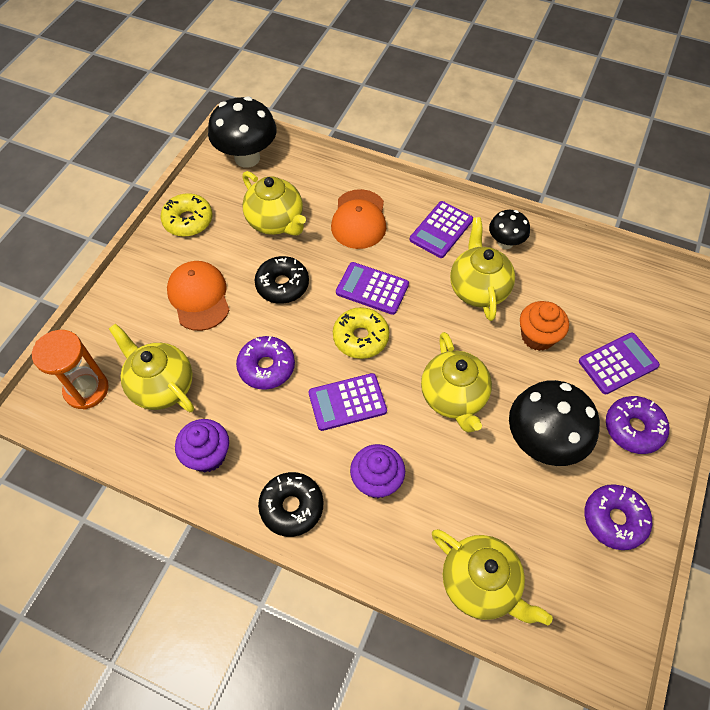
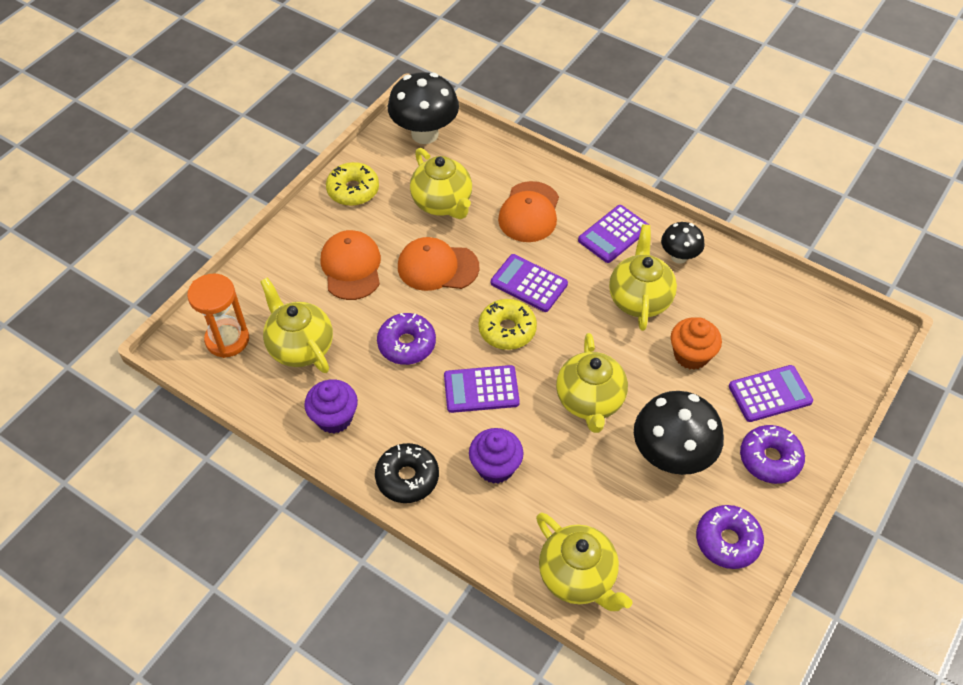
camera: 10 degrees right, 5 degrees down
black donut [255,256,309,304] -> orange cap [398,237,479,291]

